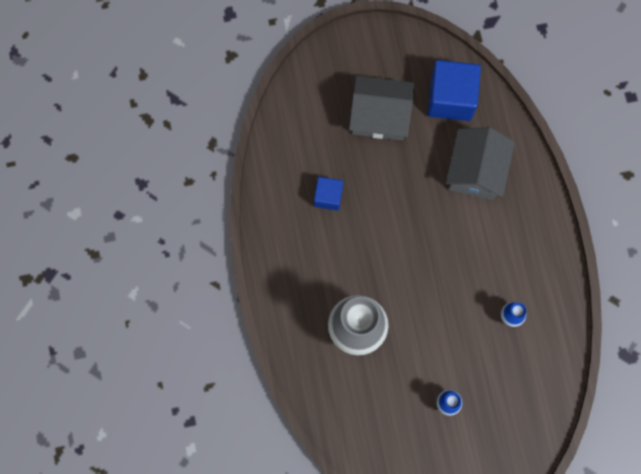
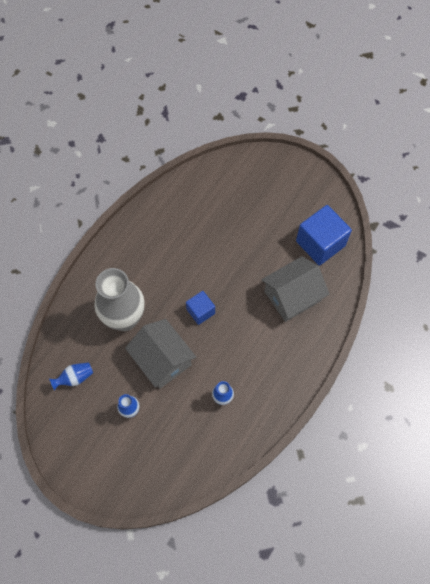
camera: 45 degrees right, 10 degrees down
blue cube [314,177,343,211] -> blue cube moved to [186,291,215,325]
grey house [349,76,414,140] -> grey house moved to [125,319,196,389]
none -> blue vase [49,362,93,391]

